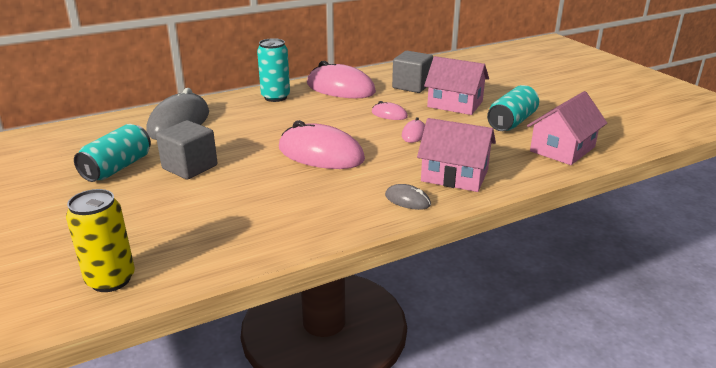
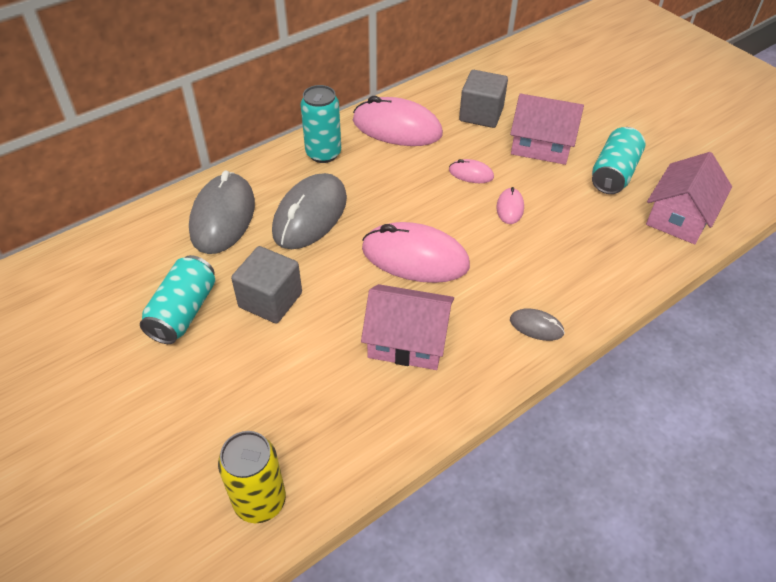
camera: 10 degrees left, 20 degrees up
pink house [417,118,496,192] -> pink house moved to [361,284,454,370]
none -> grey mouse [272,173,347,249]

